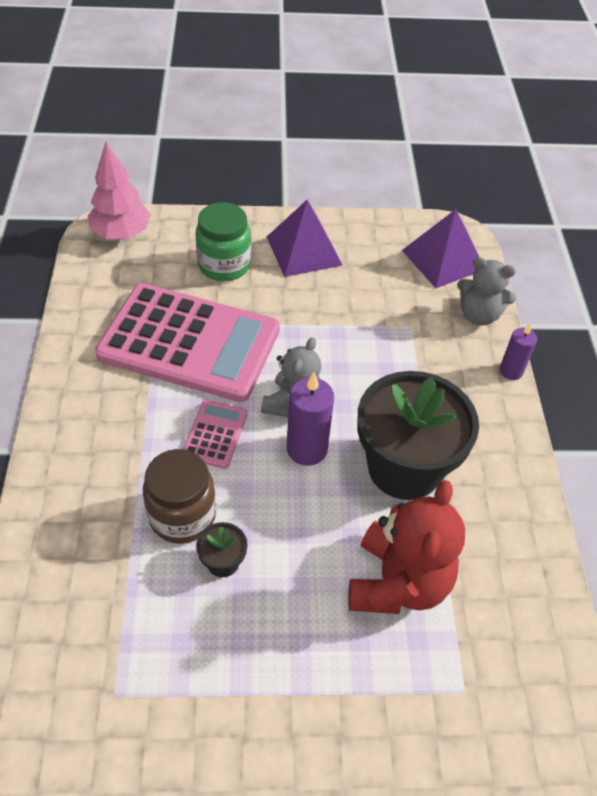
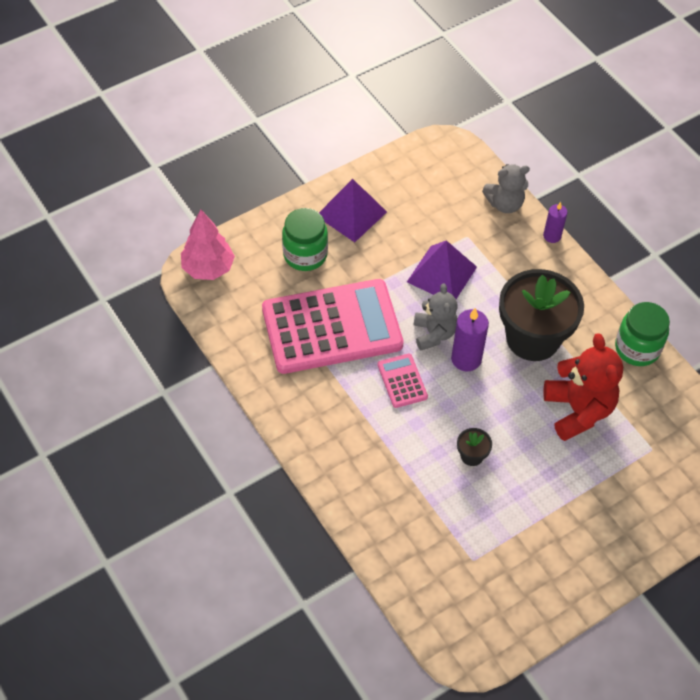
camera: 30 degrees left, 5 degrees up
brown jar [143,449,216,544] -> none
purple pyramid [402,209,479,288] -> purple pyramid moved to [407,240,477,299]
none -> green jar [615,302,670,366]

